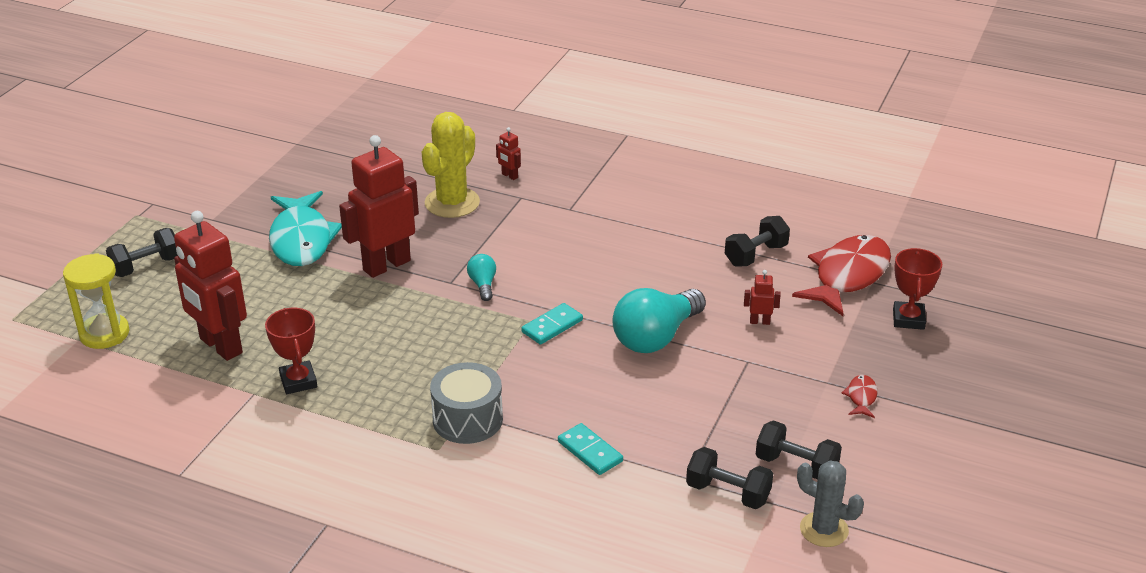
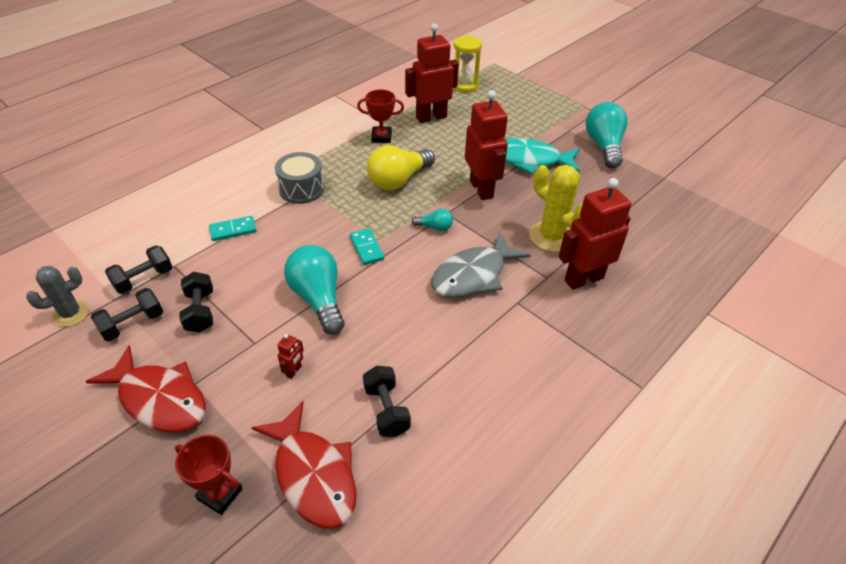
camera: 110 degrees right, 10 degrees up
black dumbbell [106,228,178,277] -> black dumbbell moved to [179,272,213,333]
red robot [496,127,521,180] -> red robot [558,178,631,290], size x2.46
red fish [842,375,878,418] -> red fish [86,346,206,432], size x2.40
none -> yellow light bulb [367,145,435,190]
none -> grey fish [431,232,531,298]
none -> turquoise light bulb [586,102,628,168]

